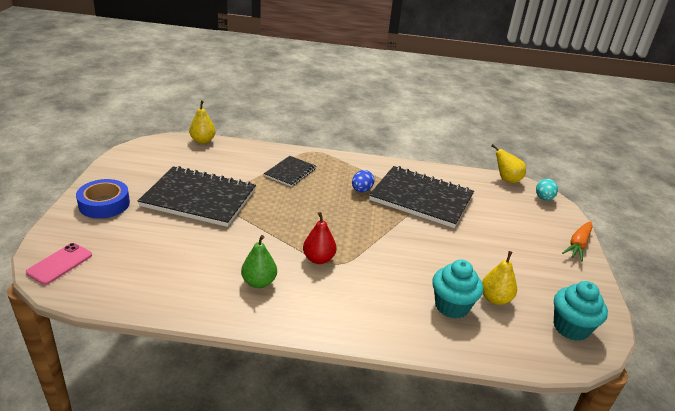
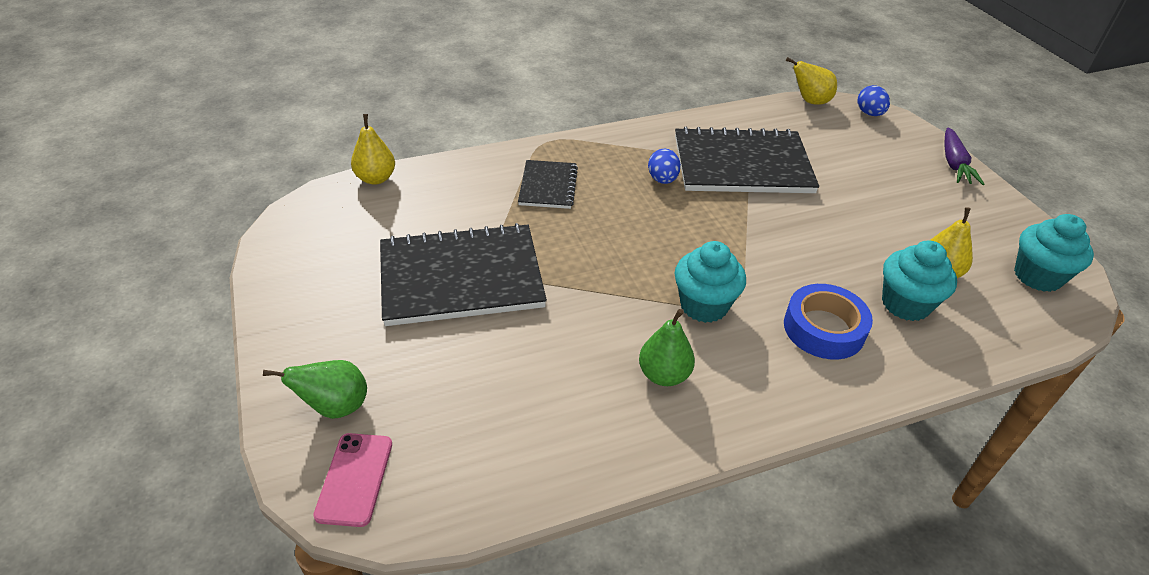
camera: 25 degrees left, 10 degrees up
blue tape [76,179,130,218] -> blue tape moved to [784,284,873,360]
red pear [303,212,336,264] -> turquoise cupcake [674,241,746,323]
turquoise egg [536,179,558,201] -> blue egg [858,85,890,116]
orange carrot [562,221,593,261] -> purple carrot [944,128,984,185]
none -> green pear [263,360,367,419]

